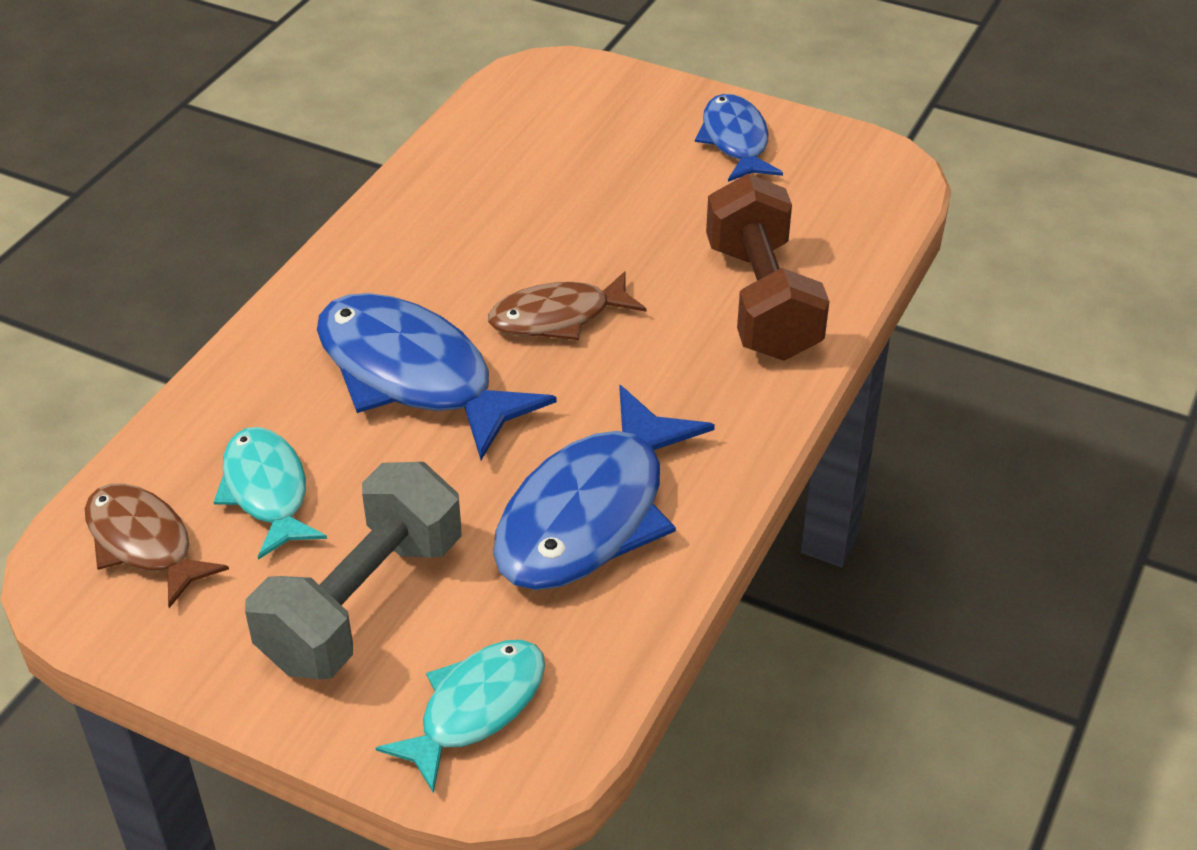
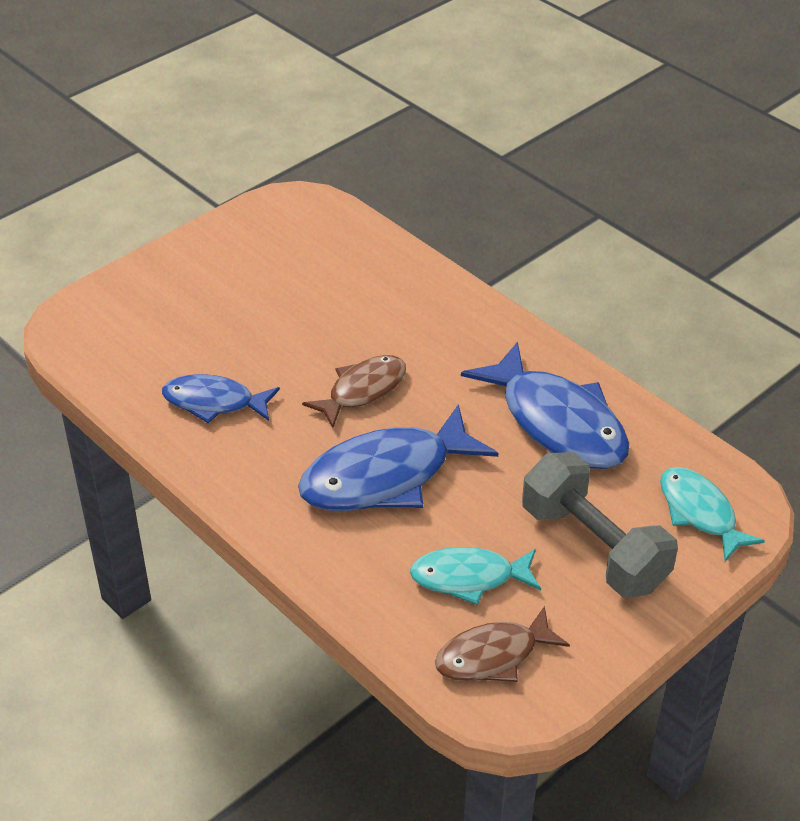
camera: 70 degrees left, 0 degrees up
brown fish [488,271,646,340] -> brown fish turned 135 degrees counterclockwise [302,355,406,428]
blue fish [695,94,783,182] -> blue fish moved to [162,374,280,424]
brown dumbbell [706,174,829,361] -> none

